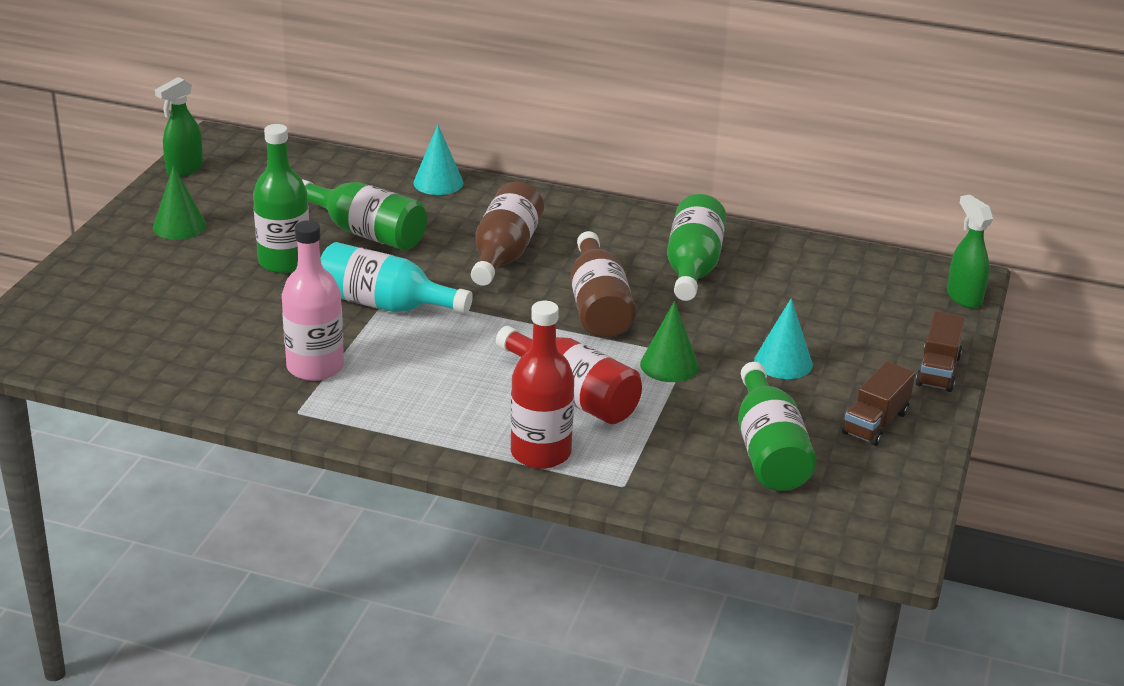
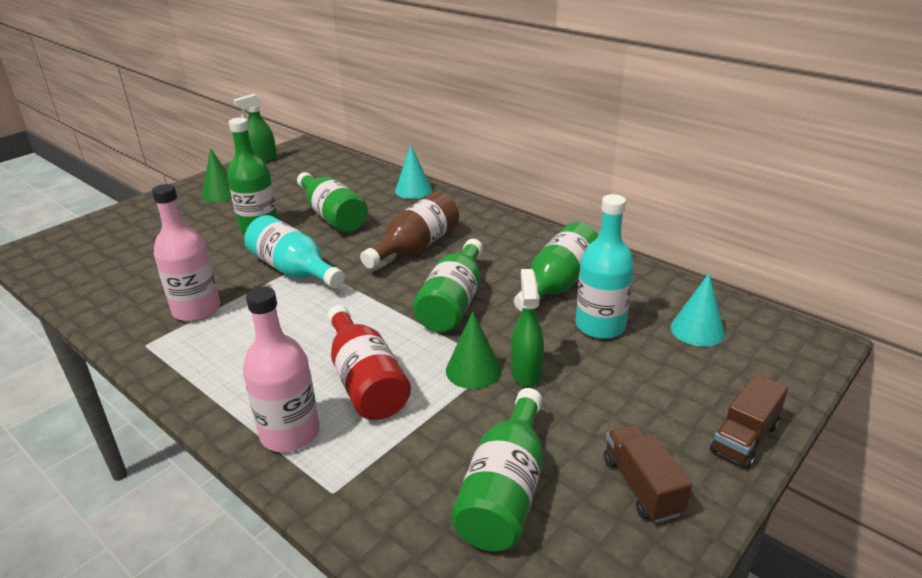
camera: 25 degrees right, 0 degrees up
red bottle [511,301,574,469] -> pink bottle [243,287,320,452]
brown bottle [571,231,635,338] -> green bottle [413,239,483,332]
turquoise cone [754,298,813,379] -> turquoise cone moved to [670,273,725,347]
brown truck [842,361,915,446] -> brown truck turned 105 degrees clockwise [604,424,692,523]
green spray bottle [947,194,993,309] -> green spray bottle moved to [511,269,544,387]
none -> turquoise bottle [576,194,634,339]

